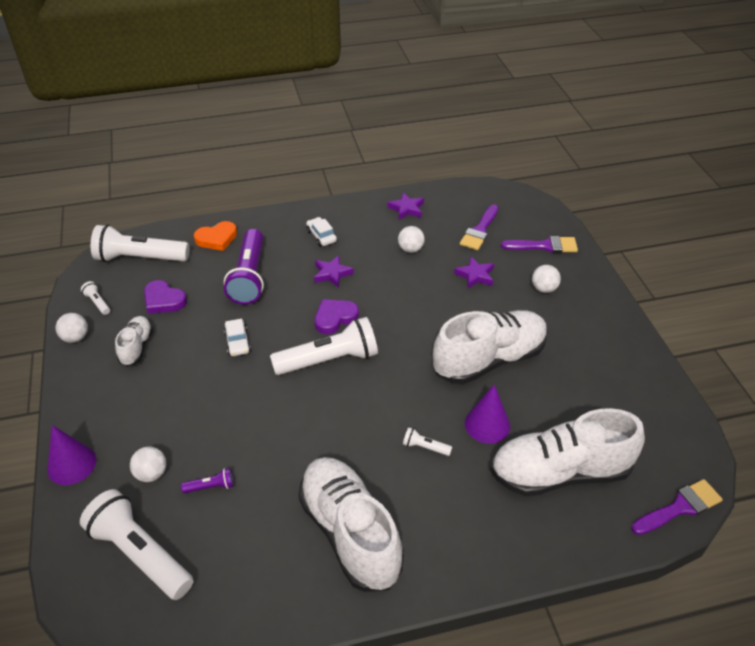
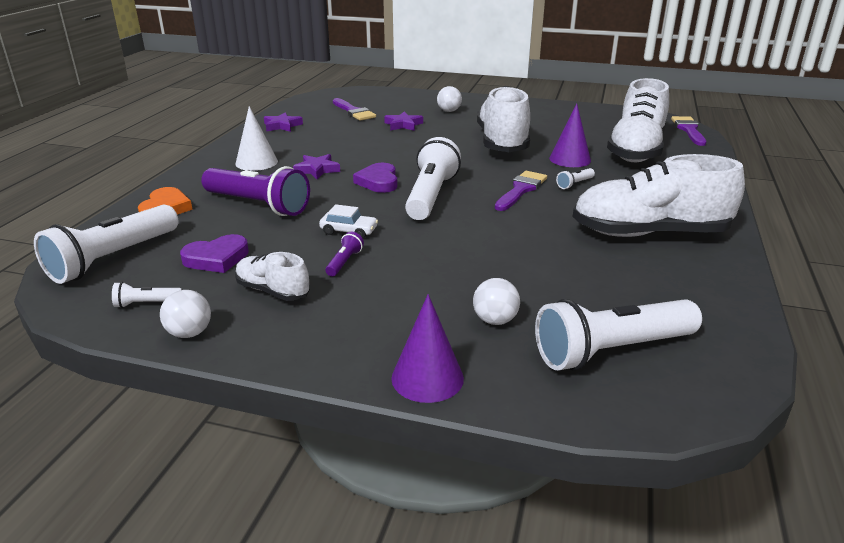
camera: 60 degrees left, 15 degrees down
purple flashlight [181,468,234,493] -> purple flashlight moved to [325,232,364,276]
white car [306,217,337,246] -> white cone [235,106,278,171]
white ball [398,226,425,253] -> none
purple brush [501,236,578,253] -> purple brush moved to [495,171,547,211]

